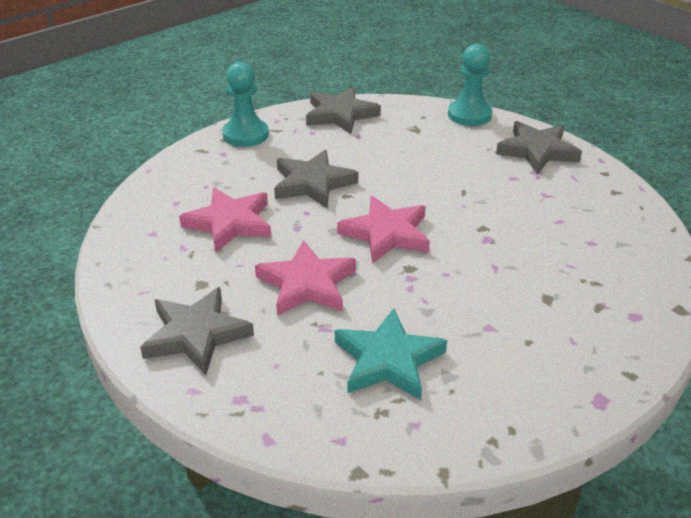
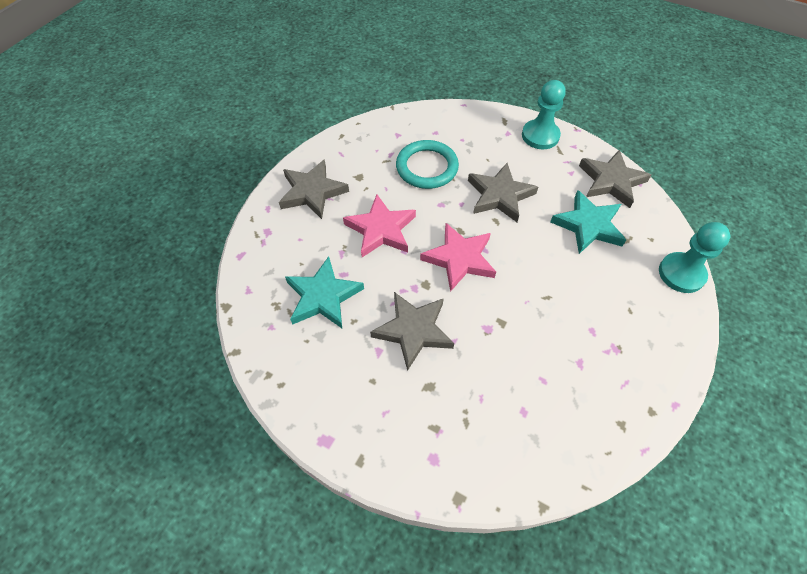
camera: 70 degrees right, 20 degrees up
pink star [179,187,271,253] -> turquoise ring [396,140,459,189]
grey star [496,121,582,174] -> grey star moved to [370,292,454,371]
none -> turquoise star [550,190,626,254]

